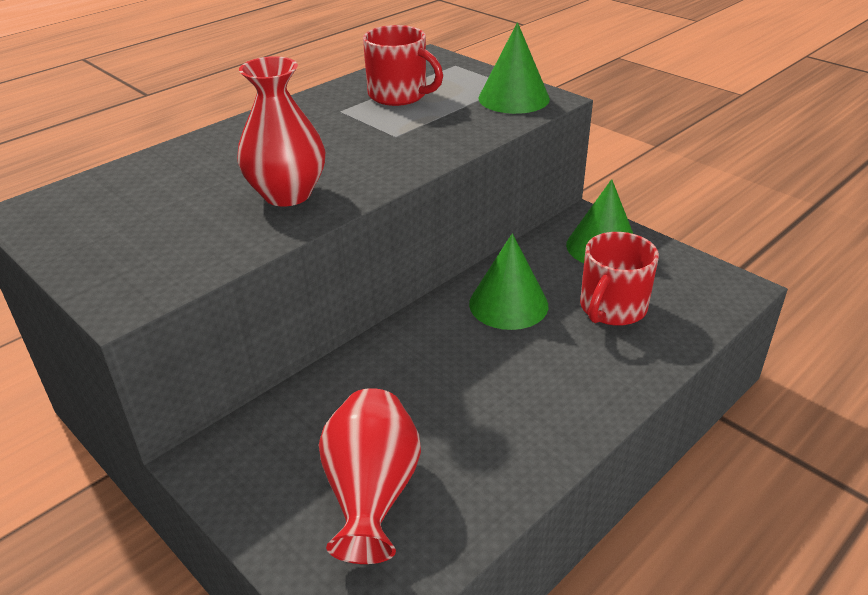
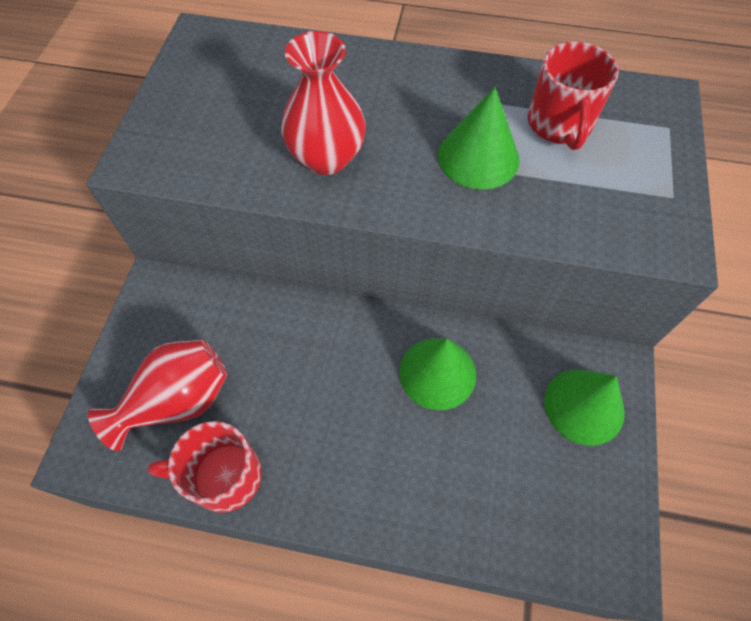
camera: 55 degrees right, 25 degrees up
green cone [478,22,550,114] -> green cone moved to [438,87,520,190]
red mug [580,232,659,326] -> red mug moved to [147,421,262,513]

